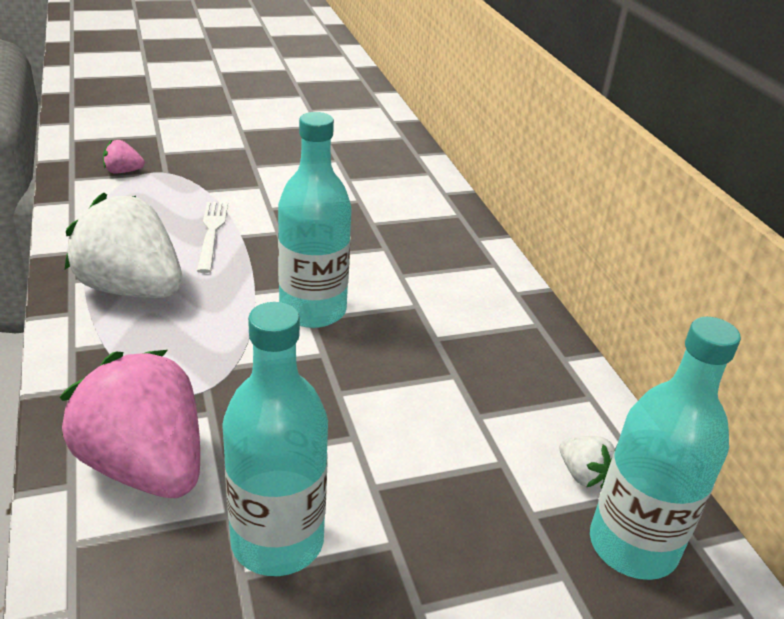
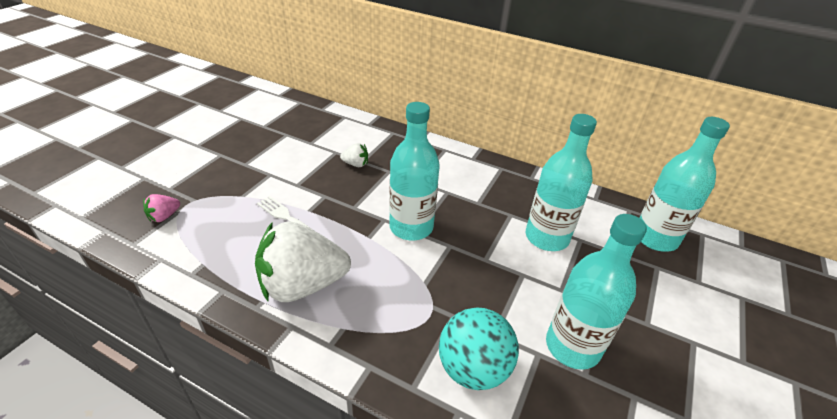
camera: 45 degrees left, 5 degrees up
pink strawberry [59,350,200,498] -> turquoise ball [439,307,519,390]
white strawberry [560,436,615,488] -> white strawberry moved to [340,143,368,167]
none -> turquoise bottle [526,114,597,251]

